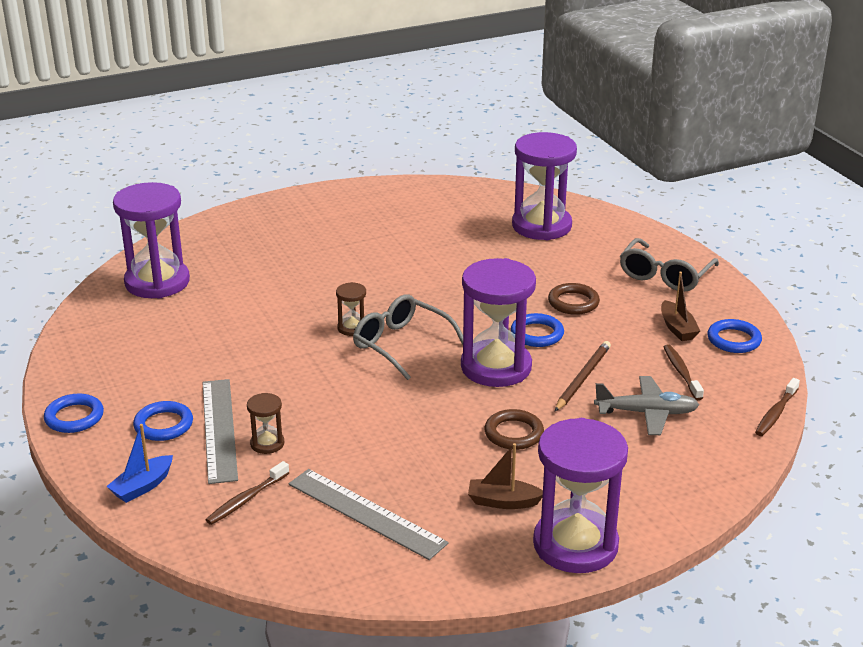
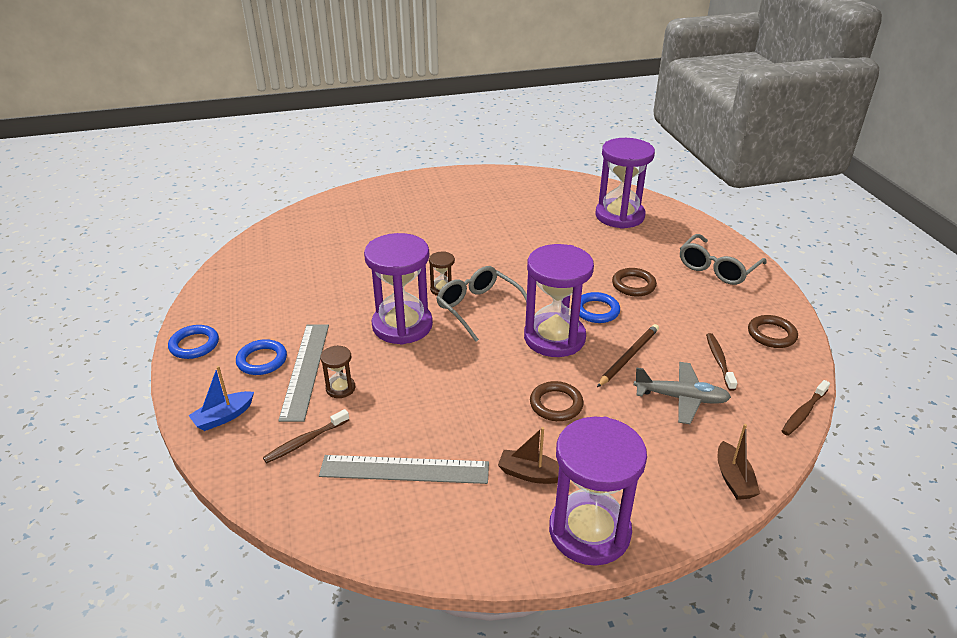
camera: 10 degrees right, 5 degrees up
purple hourglass [113,182,190,299] -> purple hourglass moved to [364,233,433,345]
grey ruler [289,469,449,560] -> grey ruler turned 45 degrees counterclockwise [319,455,489,484]
brown boat [661,272,700,341] -> brown boat moved to [718,424,760,500]
blue ring [707,319,762,353] -> brown ring [748,315,798,348]

